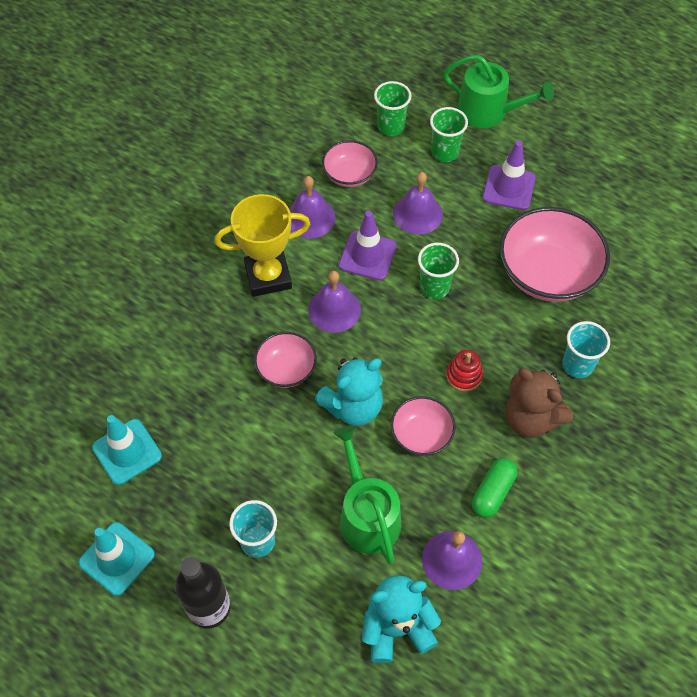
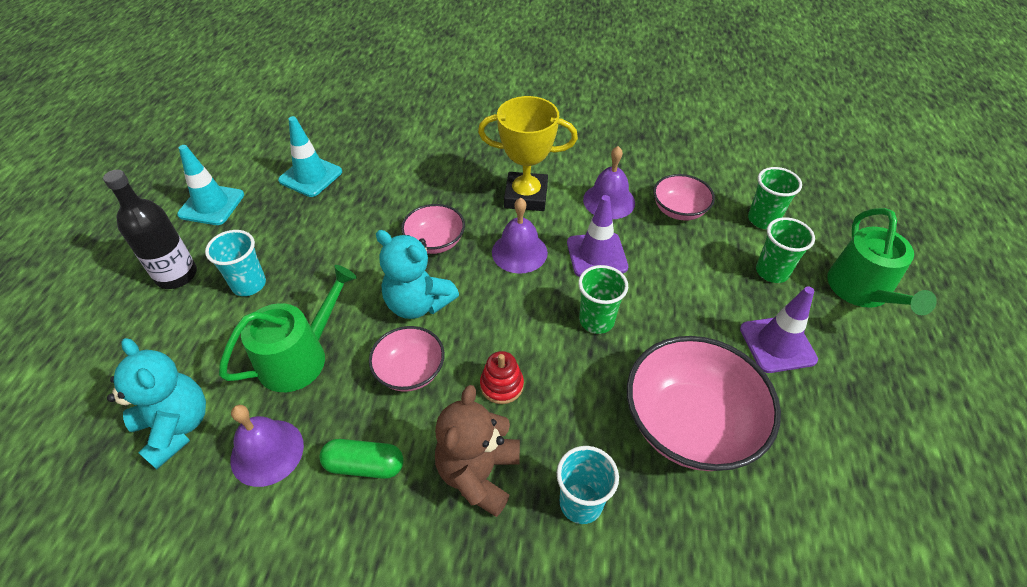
camera: 65 degrees right, 10 degrees down
yellow trophy [214,194,310,297] -> yellow trophy turned 45 degrees counterclockwise [478,96,578,211]
purple bell [393,172,443,235] -> none

